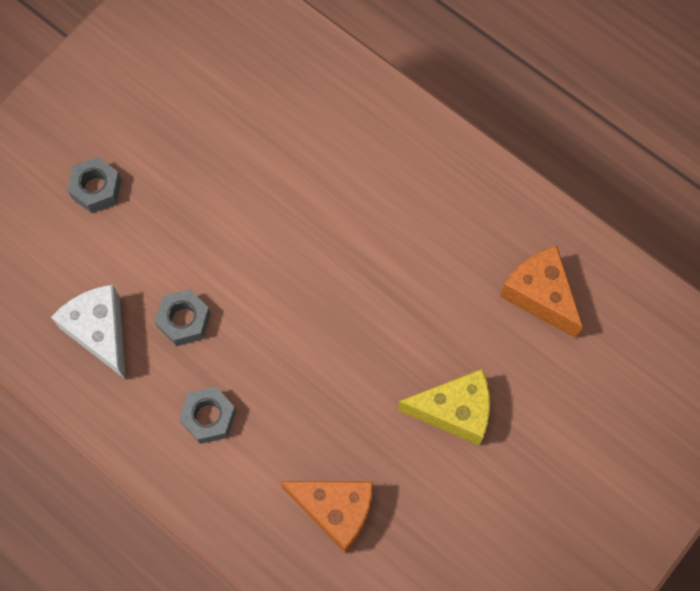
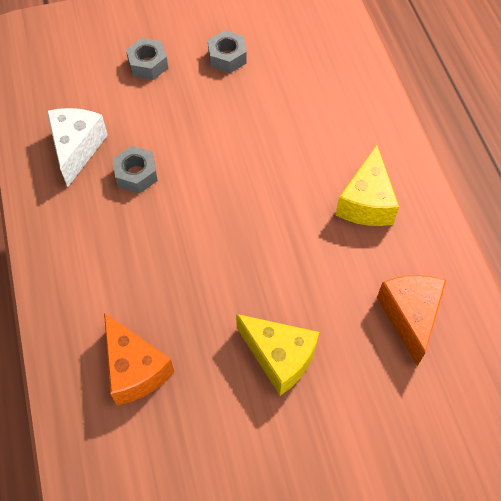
camera: 35 degrees right, 10 degrees down
grey nut [179,386,236,444] -> grey nut moved to [208,30,247,73]
none -> yellow cheese [336,145,399,226]

